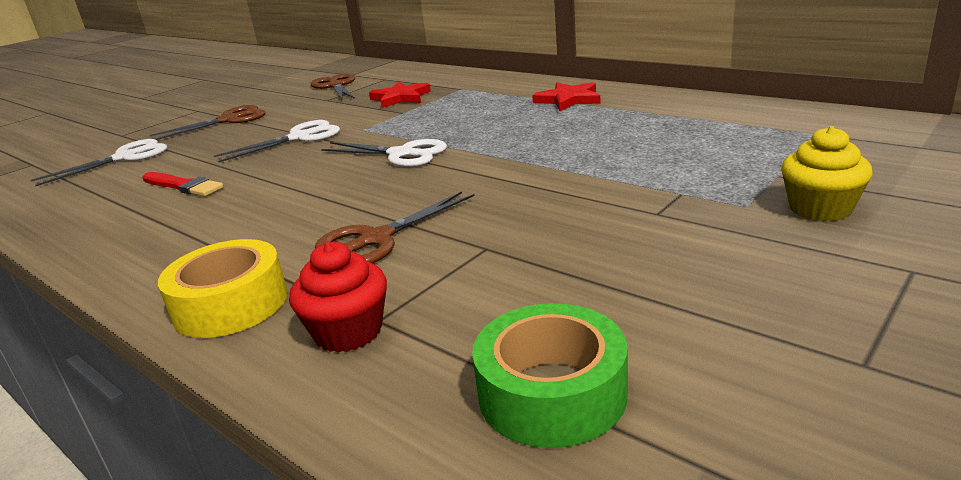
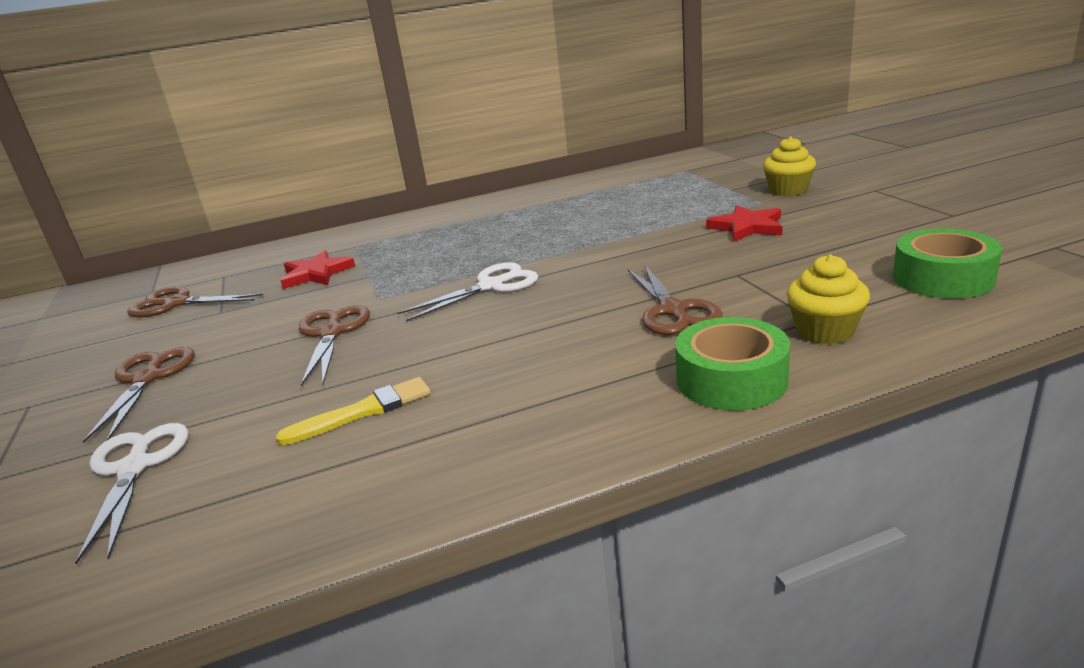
camera: 60 degrees left, 0 degrees up
red brush [142,172,224,196] -> yellow brush [276,377,431,445]
yellow tape [158,239,287,338] -> green tape [675,317,790,410]
white scissors [214,120,340,162] -> brown scissors [299,305,370,386]
red cupcake [289,242,387,353] -> yellow cupcake [787,254,870,344]
red star [532,82,601,111] -> red star moved to [706,205,783,241]

